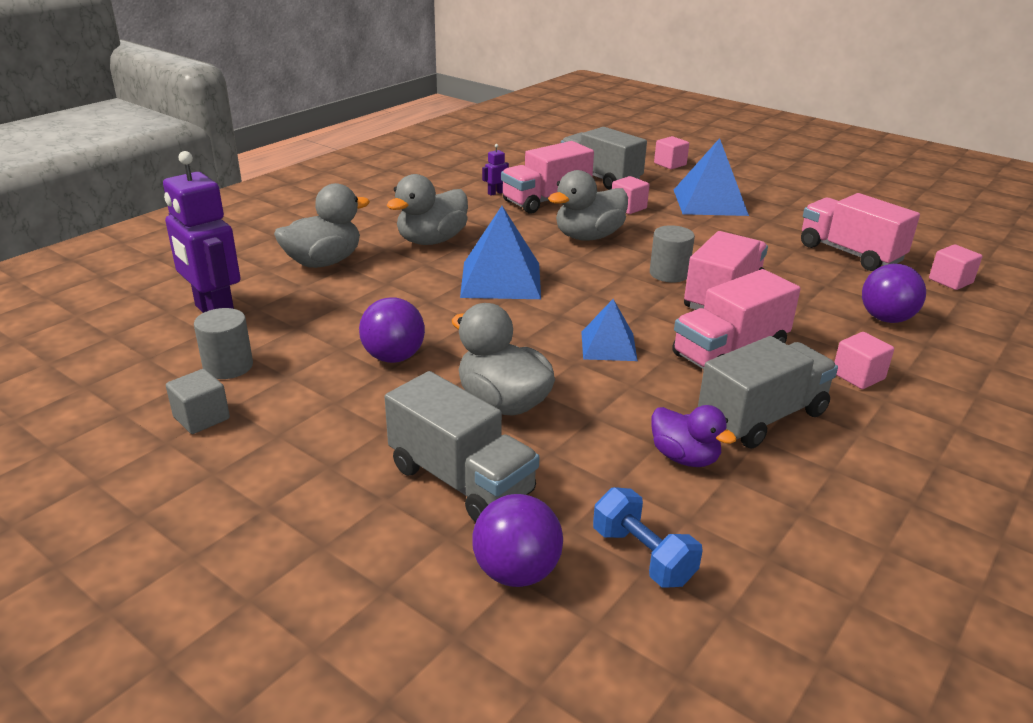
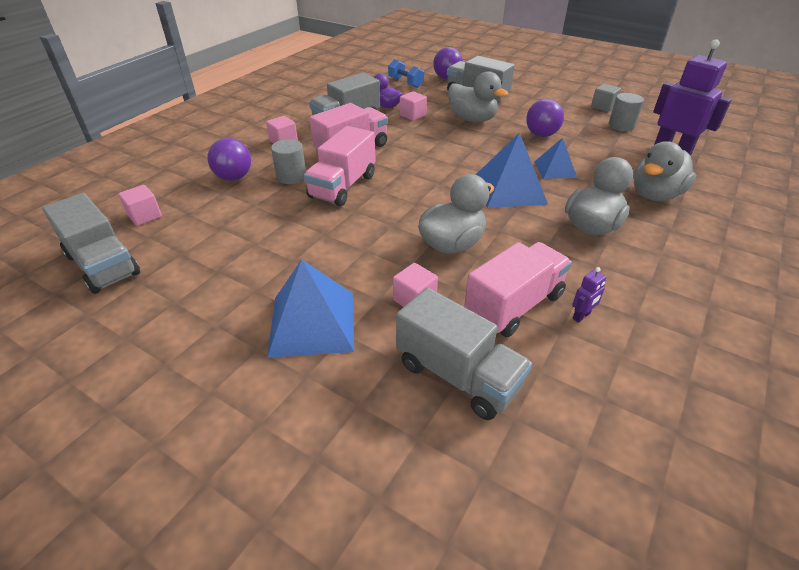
camera: 175 degrees right, 10 degrees up
blue pyramid [581,299,638,361] -> blue pyramid moved to [534,138,577,179]
grey cylinder [650,225,695,283] -> grey cylinder moved to [271,139,306,184]
pink cube [654,136,689,169] -> pink cube moved to [400,91,427,121]
pink truck [801,193,920,271] -> none
none -> grey truck [42,193,140,294]

